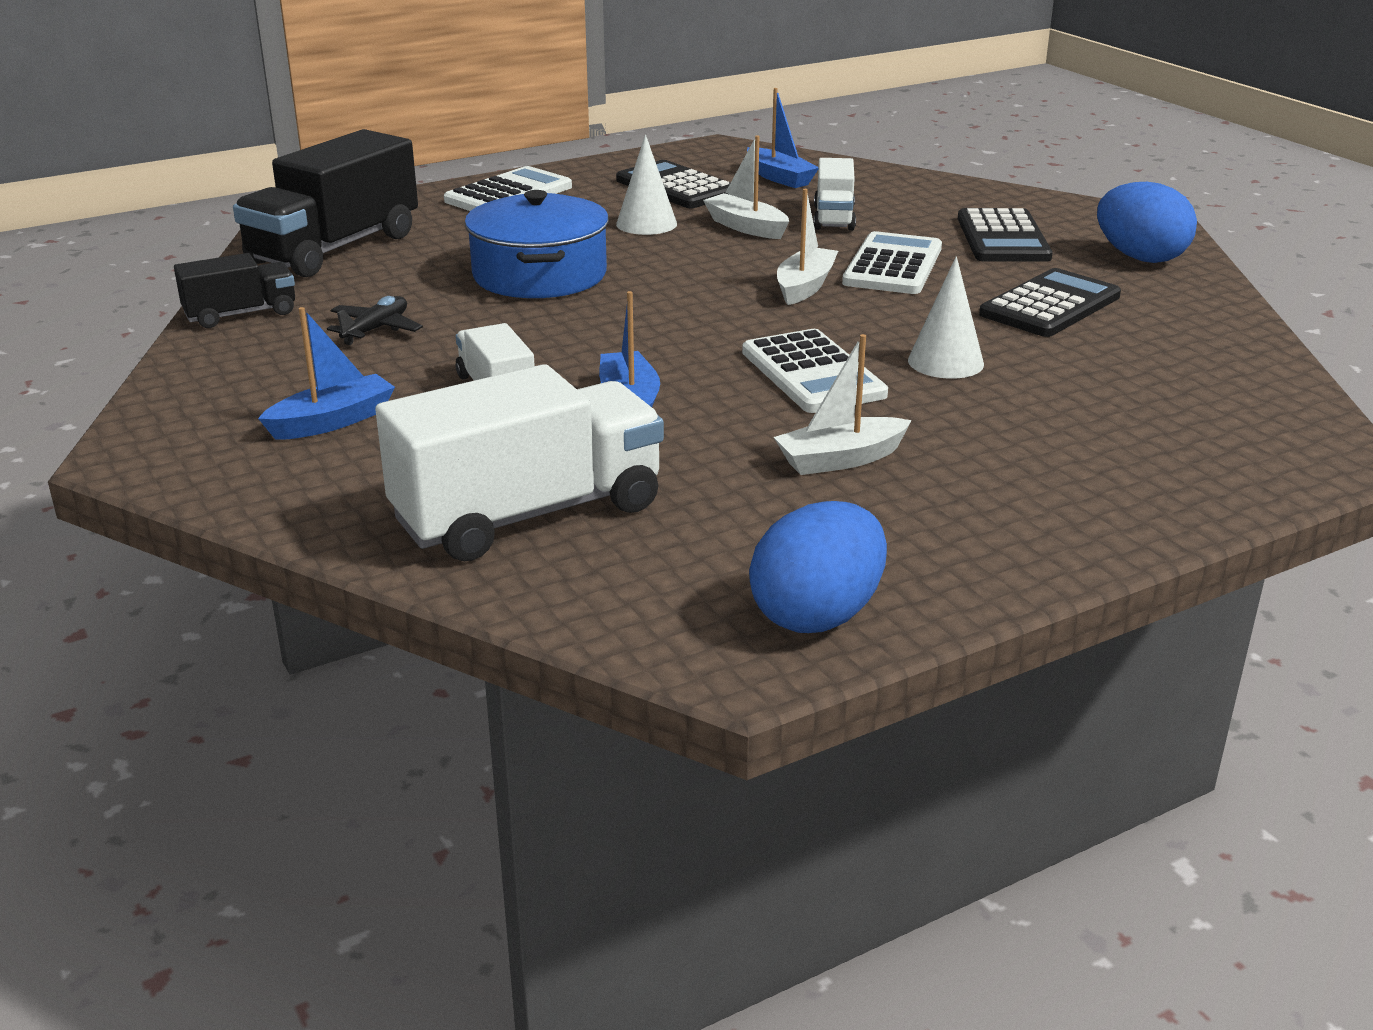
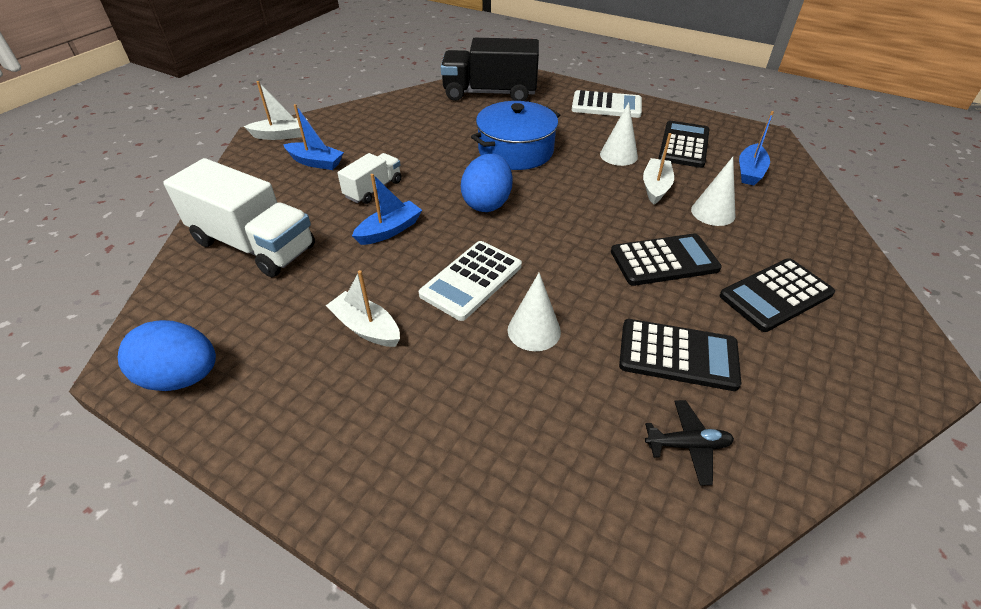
camera: 60 degrees right, 15 degrees up
black truck [174,253,295,328] -> none
black plane [327,296,423,345] -> black plane moved to [645,400,734,485]
white boat [777,189,838,305] -> white boat moved to [244,81,302,140]
white truck [814,158,856,231] -> white cone [691,157,735,226]
white calculator [842,231,942,294] -> black calculator [611,233,722,286]
blue egg [1097,182,1197,263] -> blue egg moved to [461,153,512,212]

